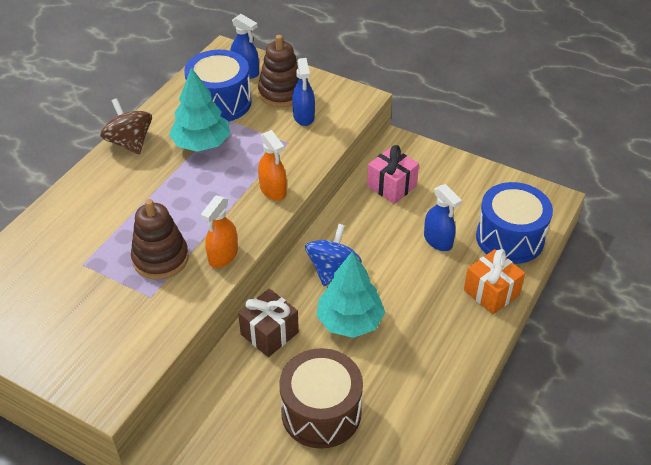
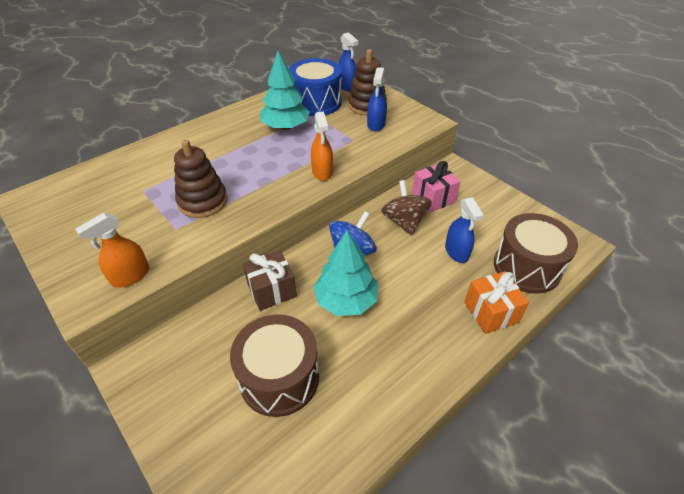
camera: 20 degrees right, 0 degrees up
brown spinning top [100,98,152,155] -> brown spinning top moved to [381,180,432,235]
orange spray bottle [201,196,238,268] -> orange spray bottle moved to [75,213,149,288]
blue drum [476,182,553,264] -> brown drum [494,213,578,294]

